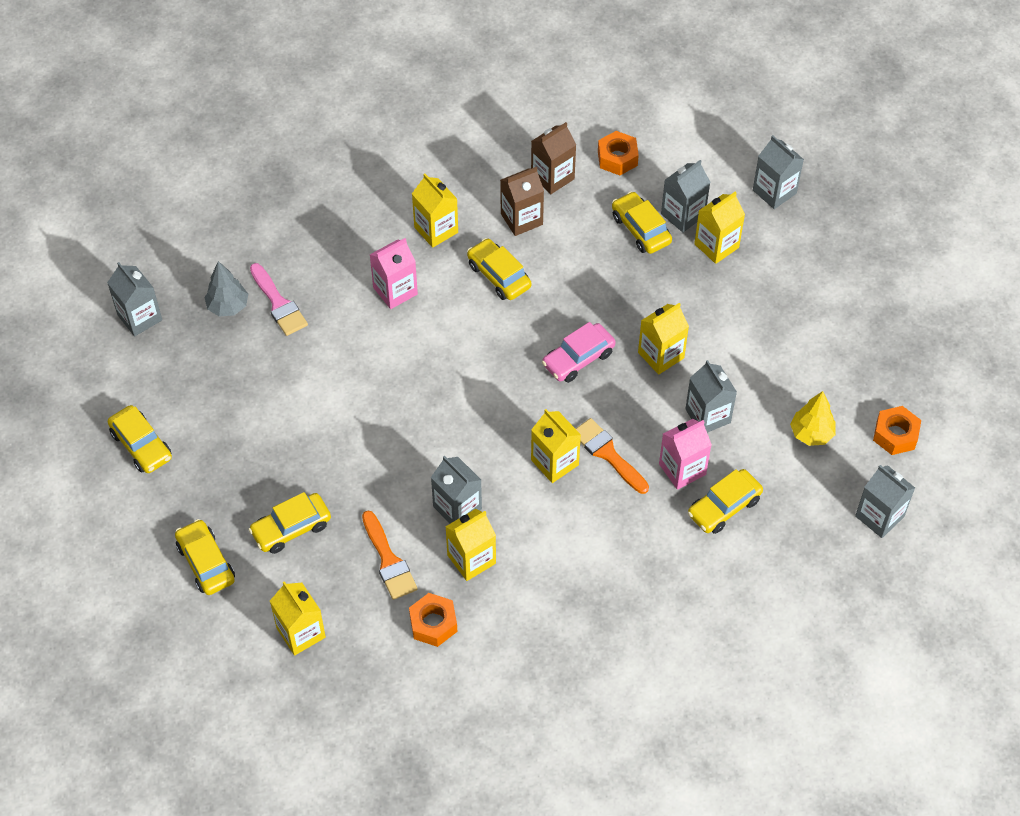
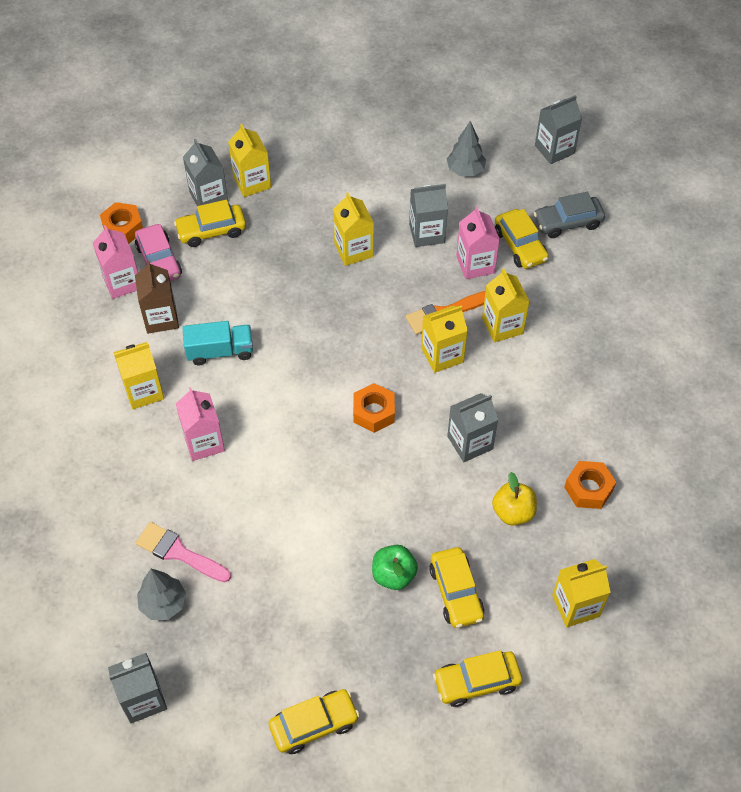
camera: 75 degrees left, 0 degrees up
pink brush [250,263,308,336] -> pink brush turned 135 degrees counterclockwise [136,522,231,582]
orange brush [362,511,417,600] -> yellow apple [492,472,537,526]
yellow carton [445,509,496,581] -> yellow carton moved to [482,269,530,342]
yellow car [467,238,531,300] -> turquoise truck [182,321,253,365]
brown carton [531,122,576,194] -> pink carton [93,225,138,299]
pink car [542,322,615,383] -> pink car moved to [135,224,182,281]
grey carton [753,135,804,209] -> none
yellow tree [790,391,836,446] -> grey tree [447,121,486,176]
orange nut [873,406,921,455] -> orange nut moved to [353,383,395,433]
none -> green apple [372,545,418,590]
none -> grey car [534,192,605,238]

